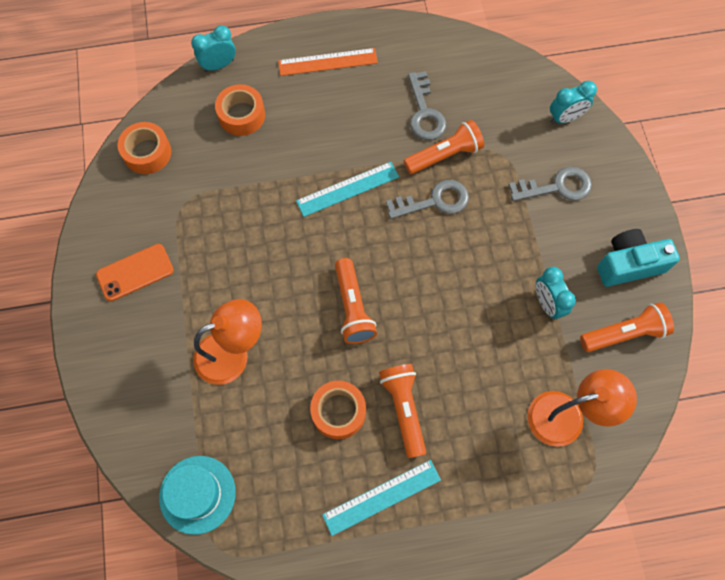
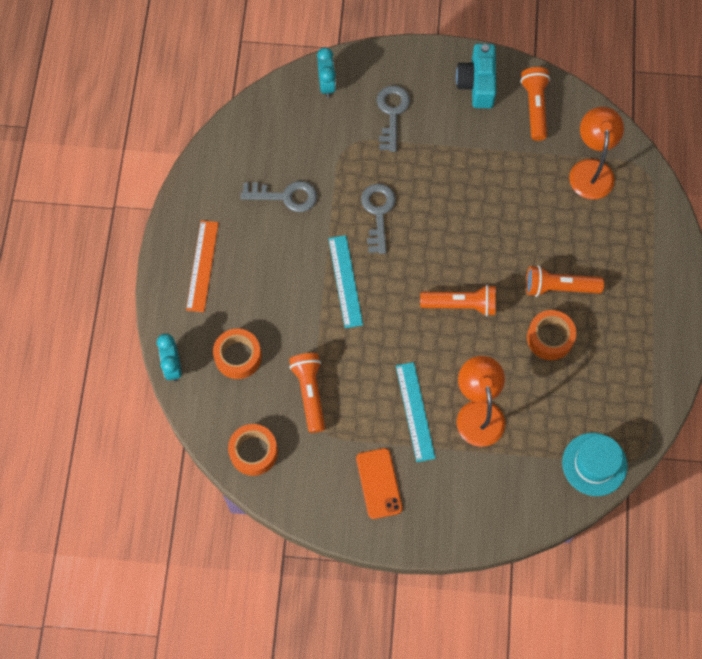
camera: 75 degrees left, 0 degrees up
turquoise ruler [322,460,441,536] -> turquoise ruler moved to [396,362,435,462]
orange flashlight [404,120,484,174] -> orange flashlight moved to [289,353,325,433]
turquoise clock [536,267,576,320] -> none

